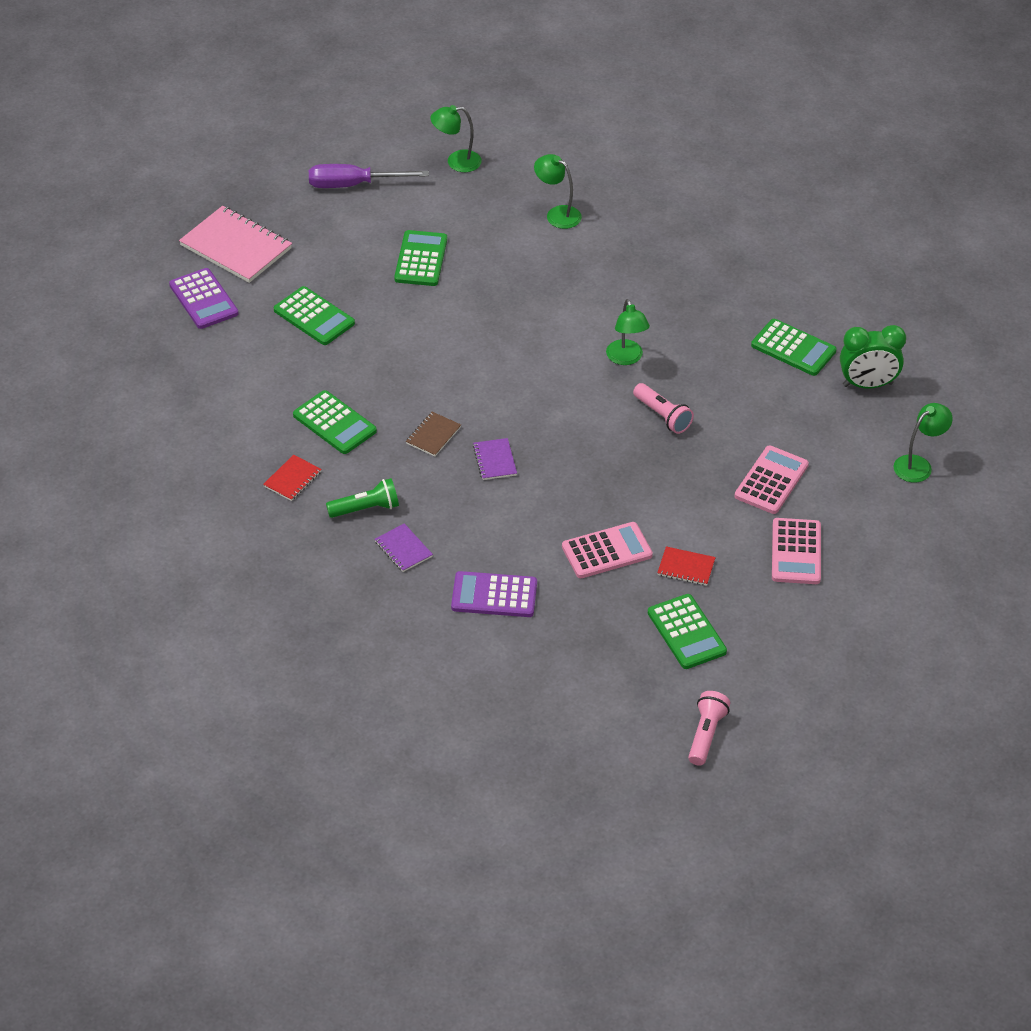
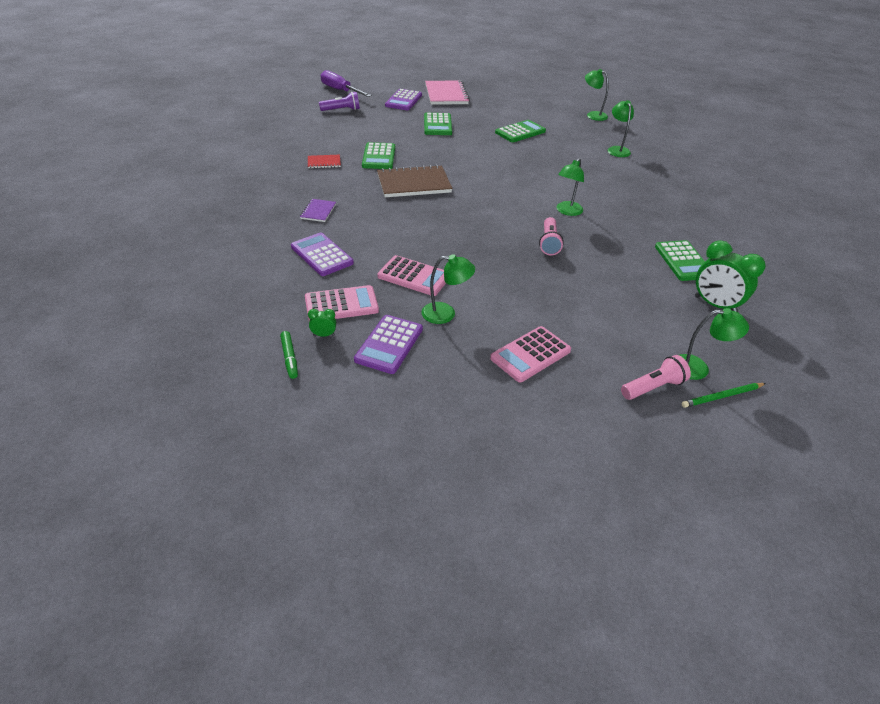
camera: 45 degrees right, 5 degrees down
purple screwdriver [309,164,429,188] -> purple screwdriver moved to [321,70,372,97]
green flashlight [326,478,399,518] -> none
brown notebook [406,412,461,456] -> brown notebook [377,164,452,197], size x2.02
purple notebook [473,438,517,480] -> none
green calculator [648,594,727,669] -> purple calculator [354,315,423,374]
red notebook [657,546,716,586] -> green lamp [421,254,475,324]
pink flashlight [688,691,730,766] -> pink flashlight moved to [621,355,691,400]
pink calculator [735,445,809,514] -> pink calculator moved to [305,285,379,321]
none -> green marker [280,331,298,379]
none -> green clock [308,309,336,337]
none -> purple flashlight [319,92,360,111]
none -> green pencil [682,383,766,408]

